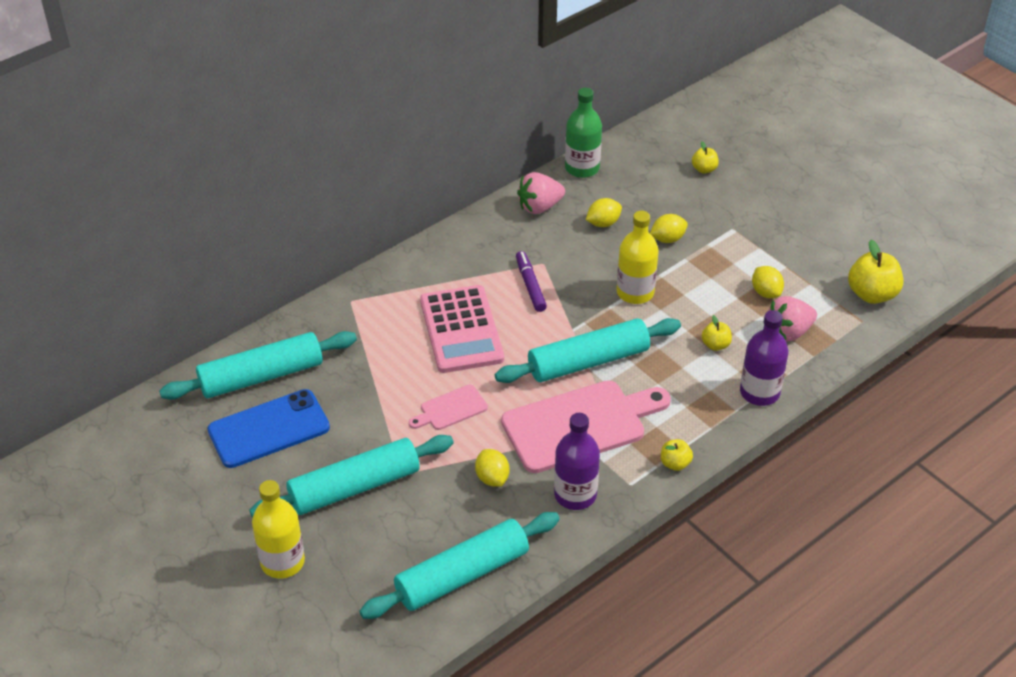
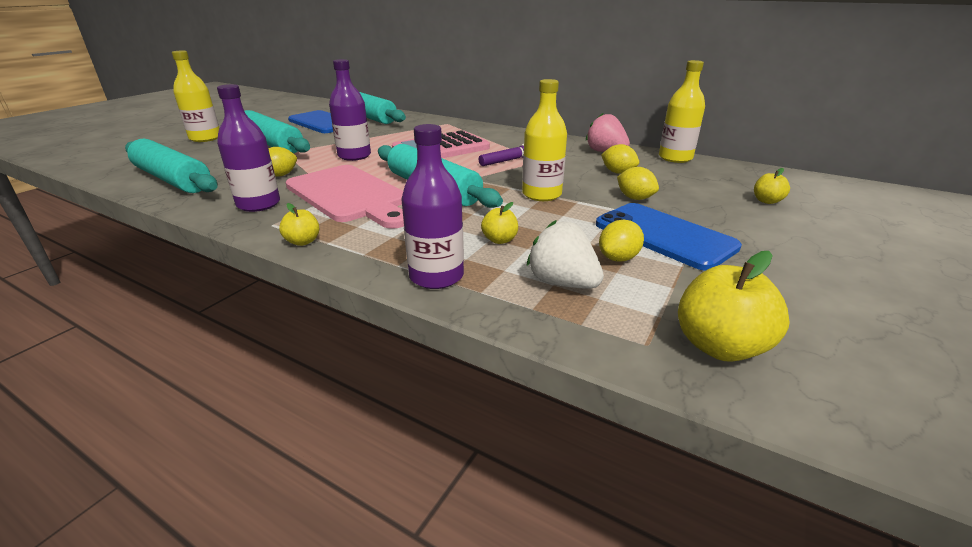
camera: 70 degrees right, 15 degrees down
pink cutting board [409,385,488,430] -> purple bottle [329,59,371,161]
green bottle [565,88,602,178] -> yellow bottle [659,60,705,163]
pink strawberry [769,296,817,341] -> white strawberry [527,220,604,288]
none -> blue phone [596,203,742,271]

